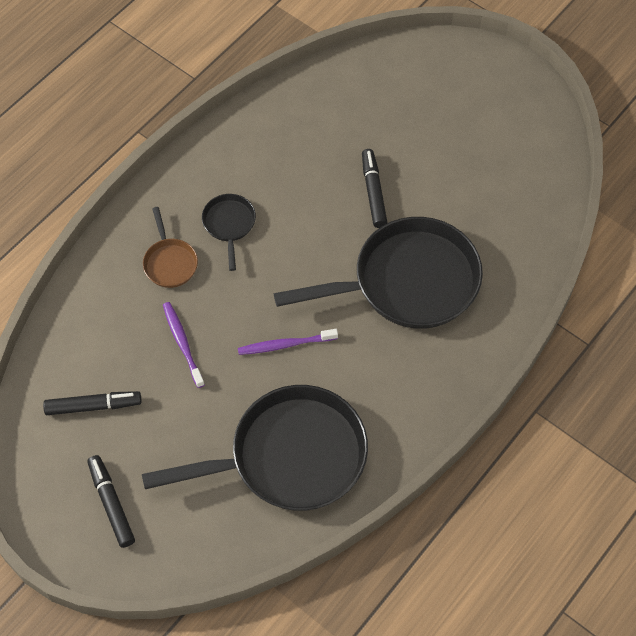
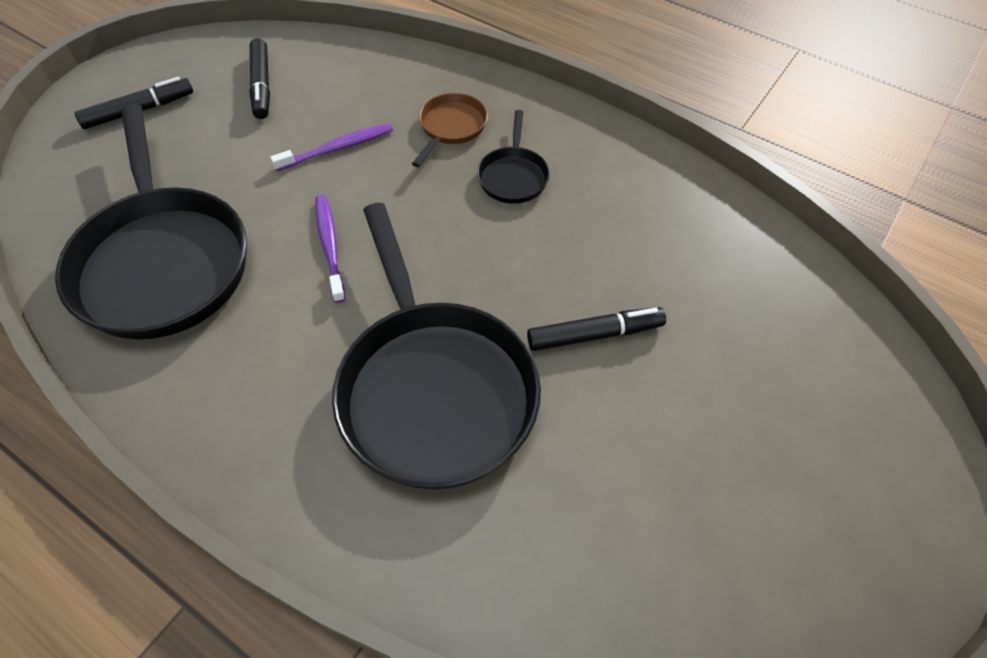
camera: 85 degrees right, 5 degrees down
brown pan [143,207,198,288] -> brown pan turned 135 degrees clockwise [412,93,488,167]
black pan [202,194,256,271] -> black pan turned 105 degrees clockwise [477,110,550,204]

